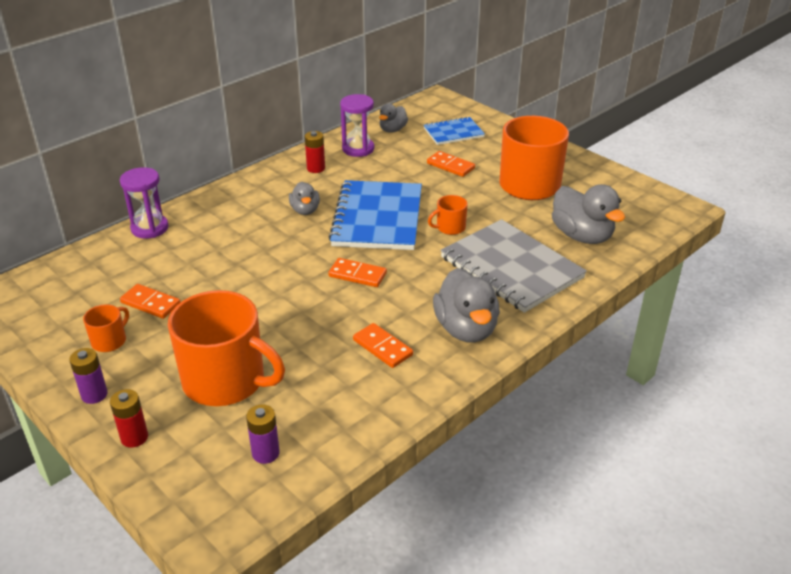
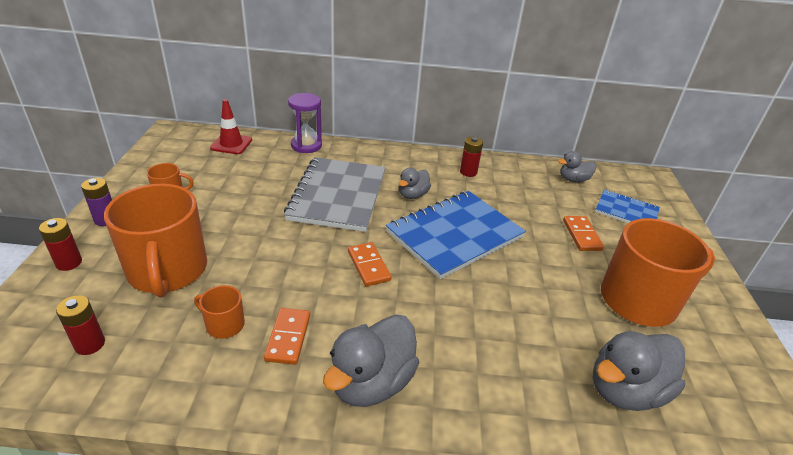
camera: 45 degrees right, 0 degrees up
orange domino [120,284,181,319] -> none
purple battery [246,404,280,464] -> red battery [56,295,105,355]
purple hourglass [340,94,374,157] -> none
orange mug [428,195,468,235] -> orange mug moved to [194,285,245,339]
grey notebook [440,219,587,313] -> grey notebook moved to [284,157,386,232]
grey duck [552,184,625,244] -> grey duck turned 45 degrees clockwise [592,331,686,411]
none -> red traffic cone [210,99,252,154]

